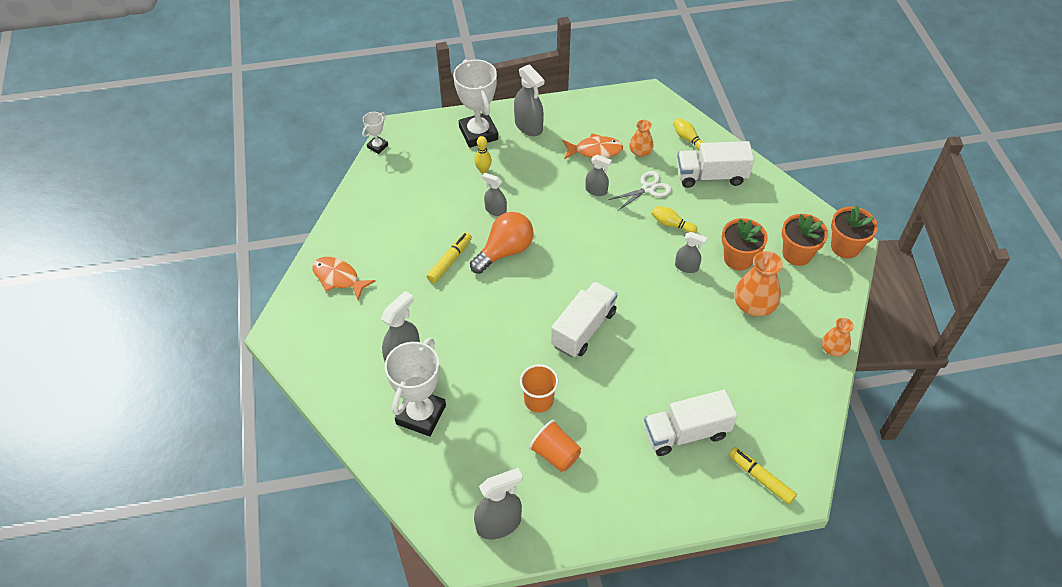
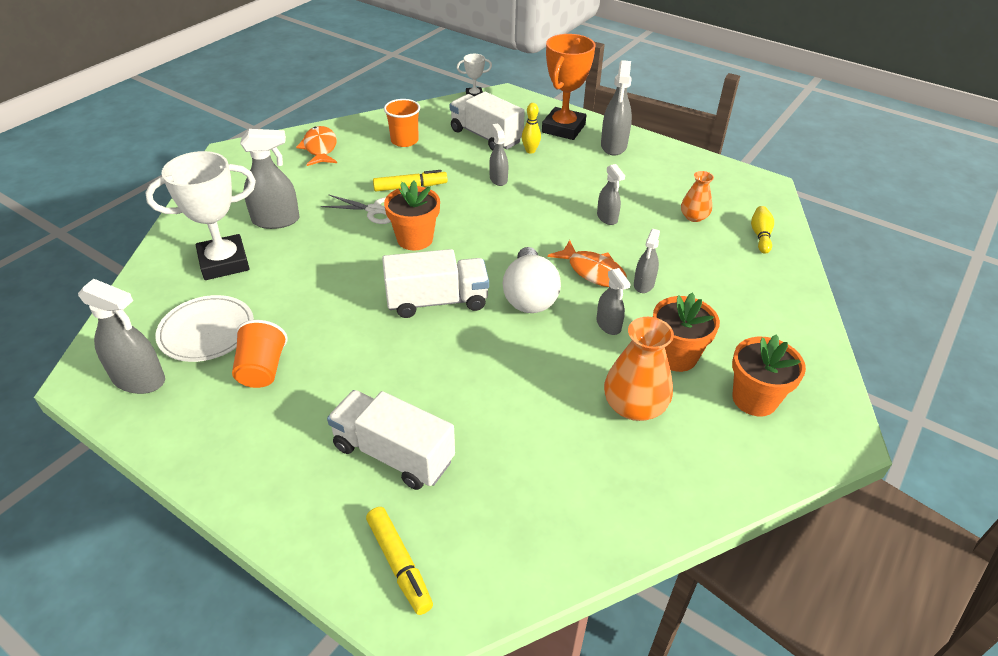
camera: 45 degrees right, 10 degrees down
white trophy [453,59,498,148] -> orange trophy [542,34,595,140]
orange light bulb [470,212,534,274] -> none
orange cup [520,364,559,413] -> orange cup moved to [384,99,420,147]
orange fish [563,133,623,159] -> orange fish moved to [548,240,627,287]
white scissors [608,171,672,210] -> white scissors moved to [321,194,391,224]
yellow bowling pin [651,206,697,233] -> grey spray bottle [634,229,660,293]
white truck [677,141,754,188] -> white truck moved to [450,92,525,151]
yellow marker [729,447,797,504] -> yellow marker turned 150 degrees clockwise [366,507,433,615]
orange vase [822,318,854,357] -> none
orange flower pot [831,206,878,259] -> orange flower pot moved to [384,181,440,250]
none -> white plate [155,295,254,362]
none -> white light bulb [503,247,561,313]

